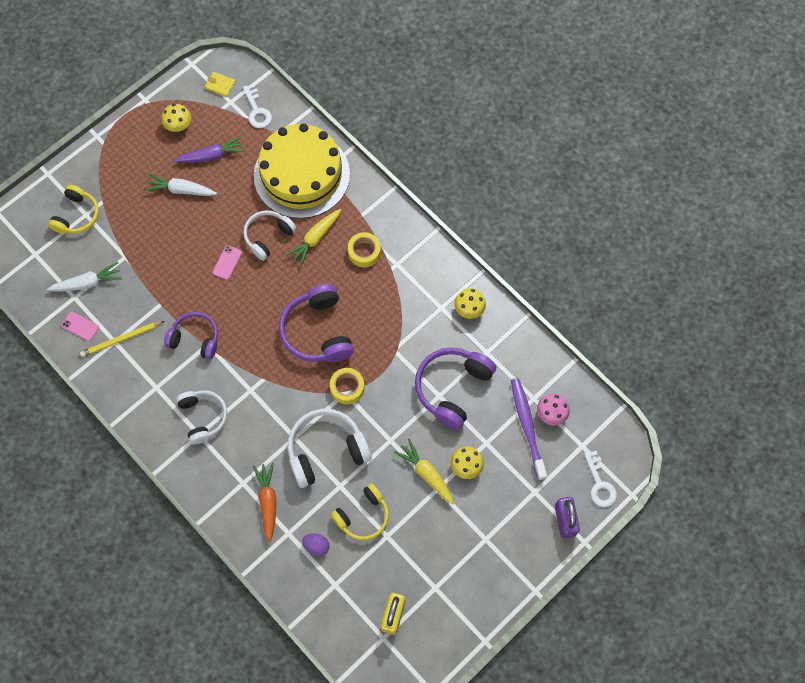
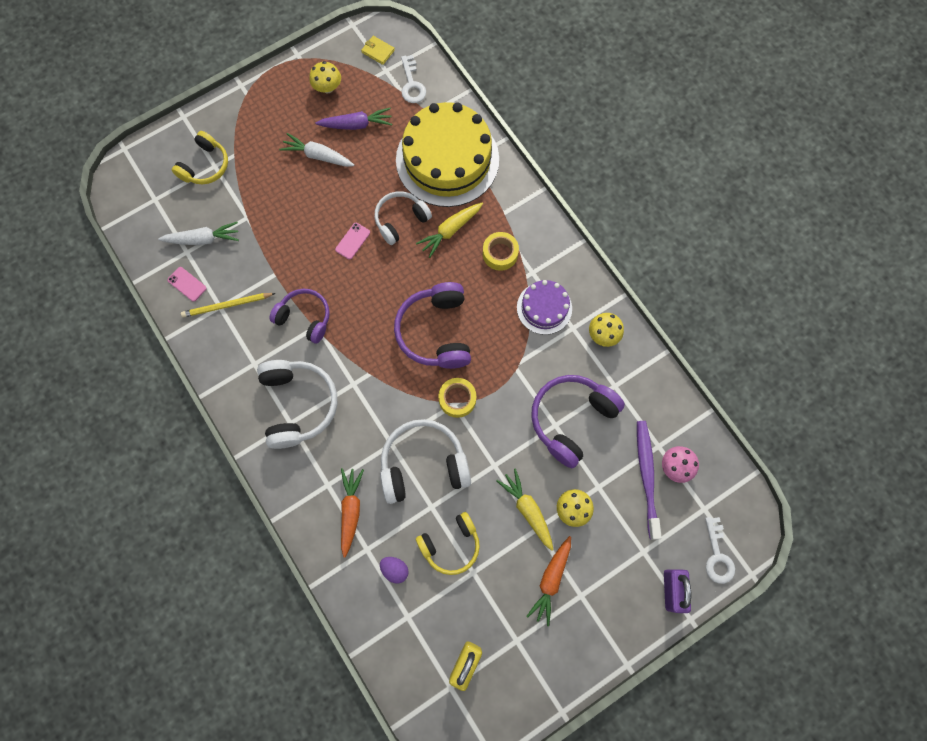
camera: 10 degrees right, 5 degrees up
white headphones [176,390,228,444] -> white headphones [257,360,337,449], size x1.51
none -> purple cake [517,280,572,335]
none -> orange carrot [526,536,571,626]

